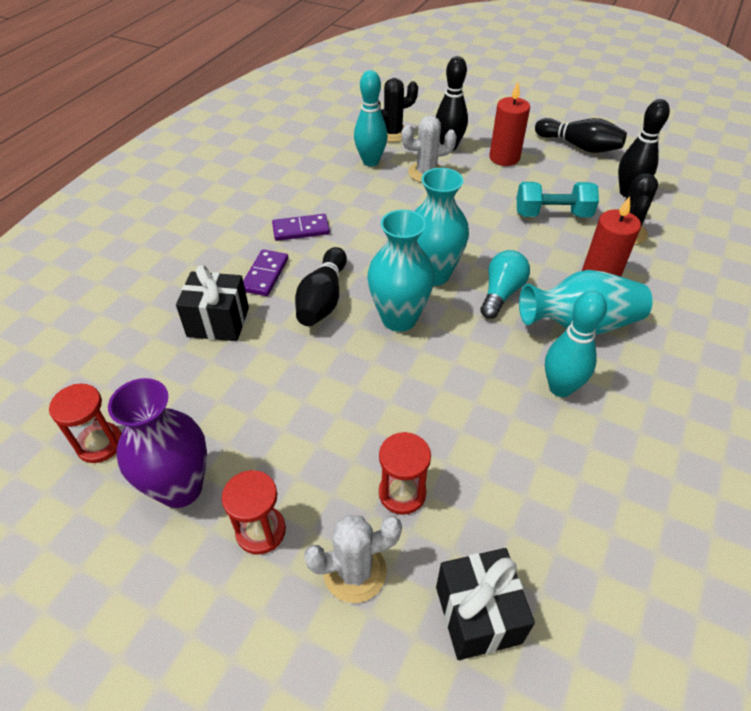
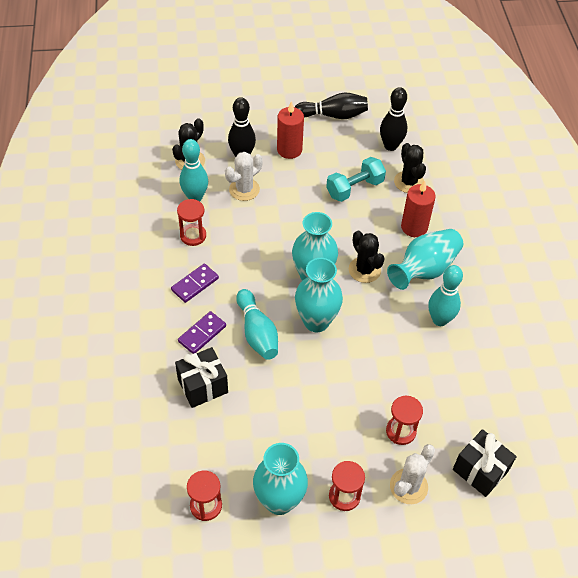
camera: 35 degrees left, 5 degrees up
purple vase [108,378,207,508] -> turquoise vase [253,443,308,515]
purple domino [243,249,288,296] -> purple domino turned 60 degrees clockwise [178,311,226,354]
black bowling pin [295,247,347,326] -> turquoise bowling pin [236,289,278,360]
turquoise light bulb [480,250,530,319] -> black cactus [349,231,385,283]
none -> red hourglass [177,199,206,246]

